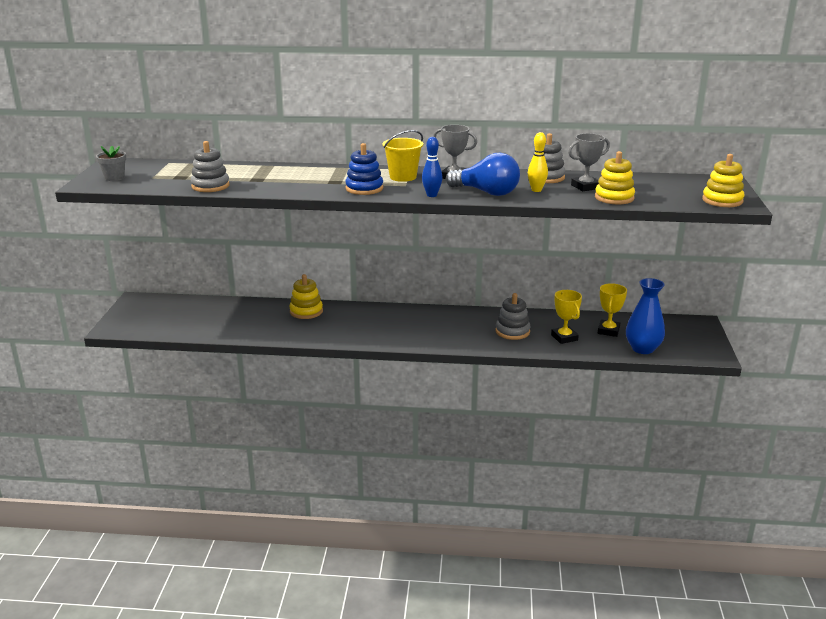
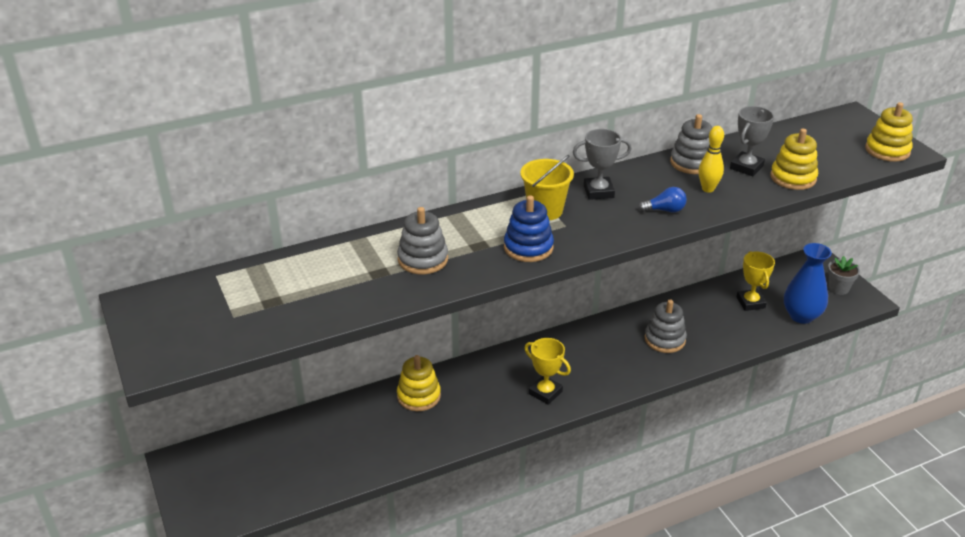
camera: 30 degrees left, 10 degrees up
grey flower pot [96,146,126,181] -> grey flower pot moved to [828,256,860,295]
grey stacking toy [191,141,230,192] -> grey stacking toy moved to [397,207,448,274]
blue bowling pin [422,137,443,197] -> none
blue light bulb [446,153,520,196] -> blue light bulb [638,187,687,212], size x0.49
yellow trophy [551,290,582,344] -> yellow trophy moved to [524,338,571,405]

